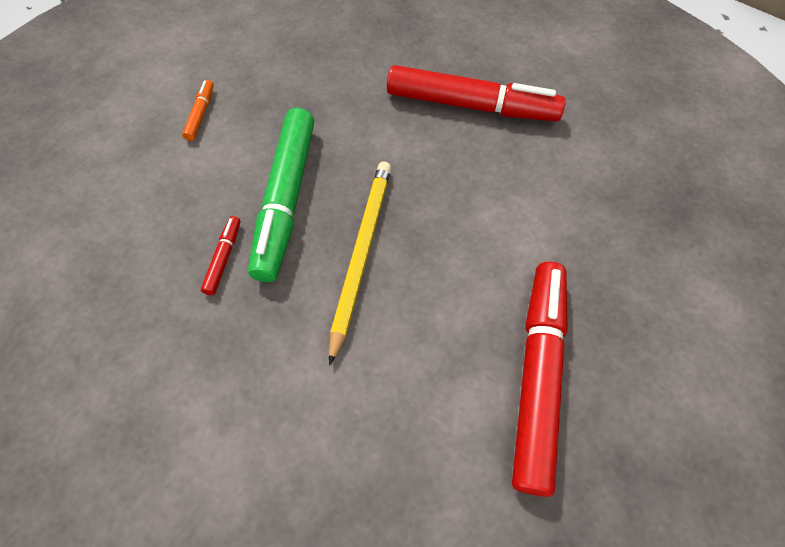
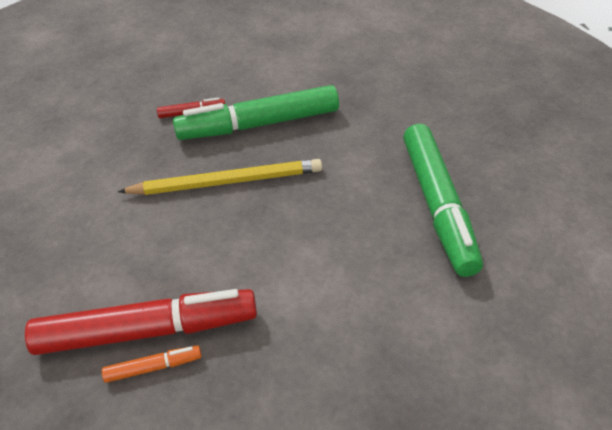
camera: 70 degrees right, 15 degrees down
orange marker [182,80,214,141] -> orange marker moved to [102,345,202,383]
red marker [387,65,566,122] -> green marker [403,124,483,277]

